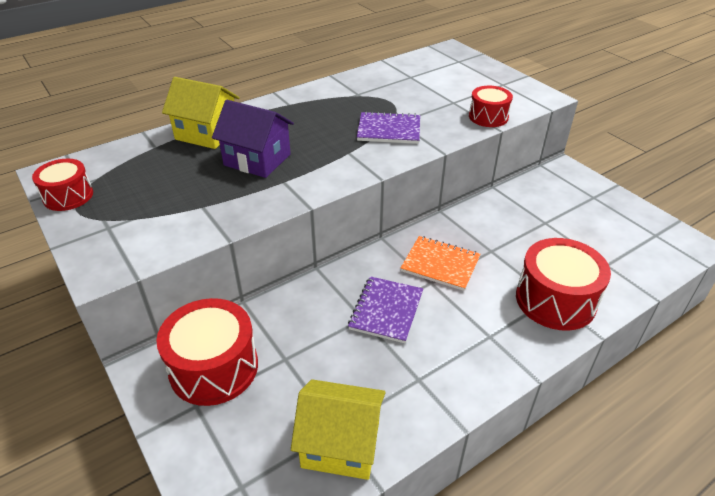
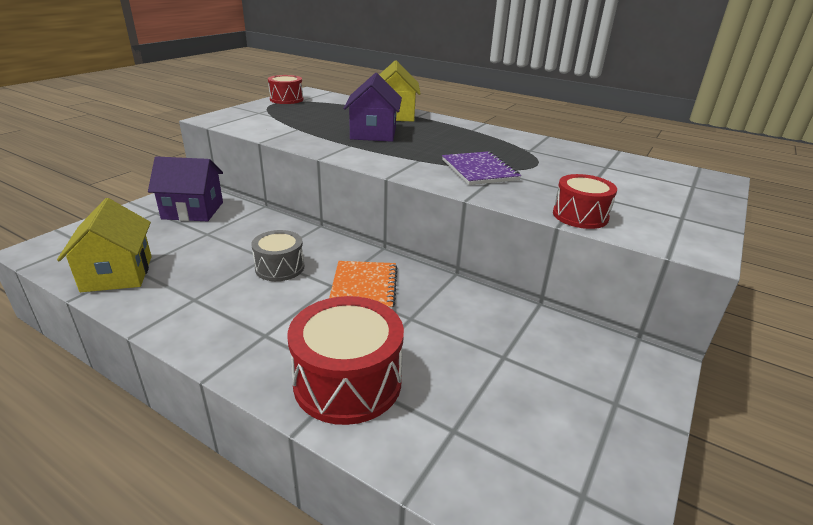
camera: 65 degrees right, 10 degrees down
red drum [156,298,258,406] -> purple house [148,156,223,221]
purple notebook [348,276,423,343] -> grey drum [251,230,304,281]

